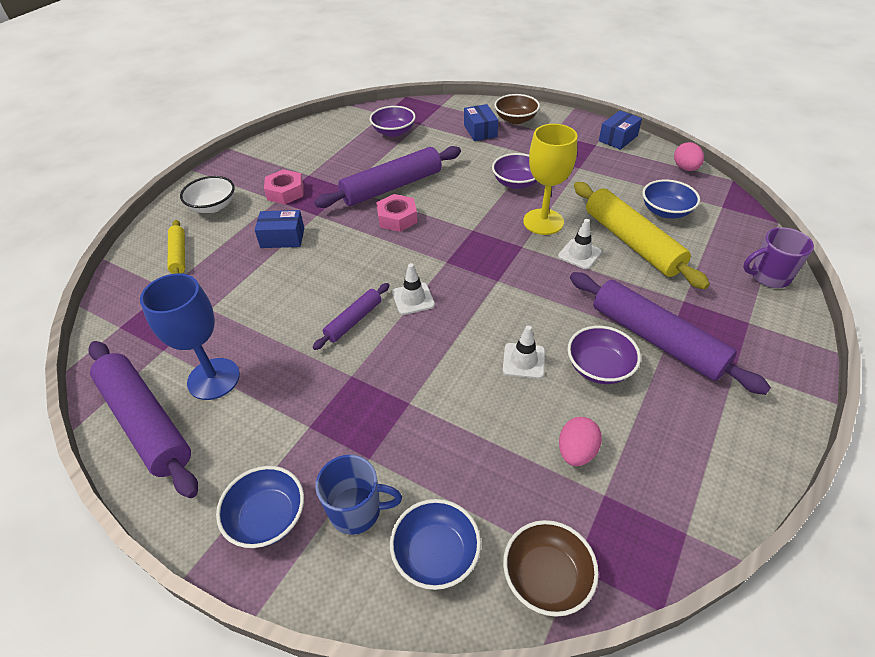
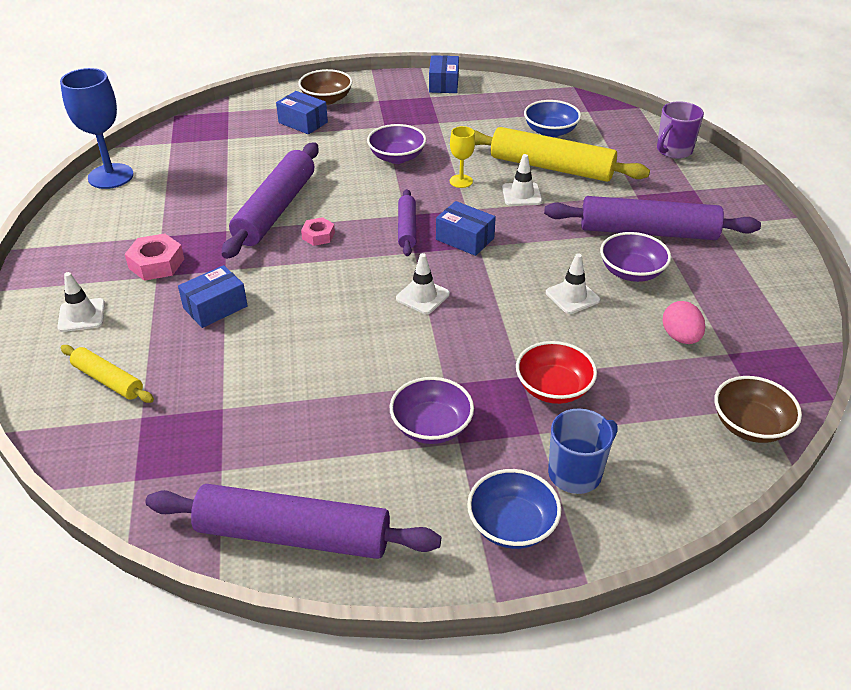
camera: 40 degrees left, 5 degrees down
blue goblet [140,273,240,400] -> blue goblet moved to [60,68,134,189]
white bowl [180,176,235,213] -> white traffic cone [57,272,105,332]
purple rolling pin [313,283,390,350] -> purple rolling pin moved to [398,189,416,256]
purple bowl [370,106,416,137] -> purple bowl moved to [390,377,474,444]
pink nut [376,194,417,232] -> pink nut [301,217,335,246], size x0.64
blue bowl [390,499,481,590] -> none
yellow goblet [523,124,578,235] -> yellow goblet [450,126,475,188], size x0.52
pink egg [674,142,704,171] -> none
none -> blue box [436,201,496,256]
none -> red bowl [516,341,597,404]

